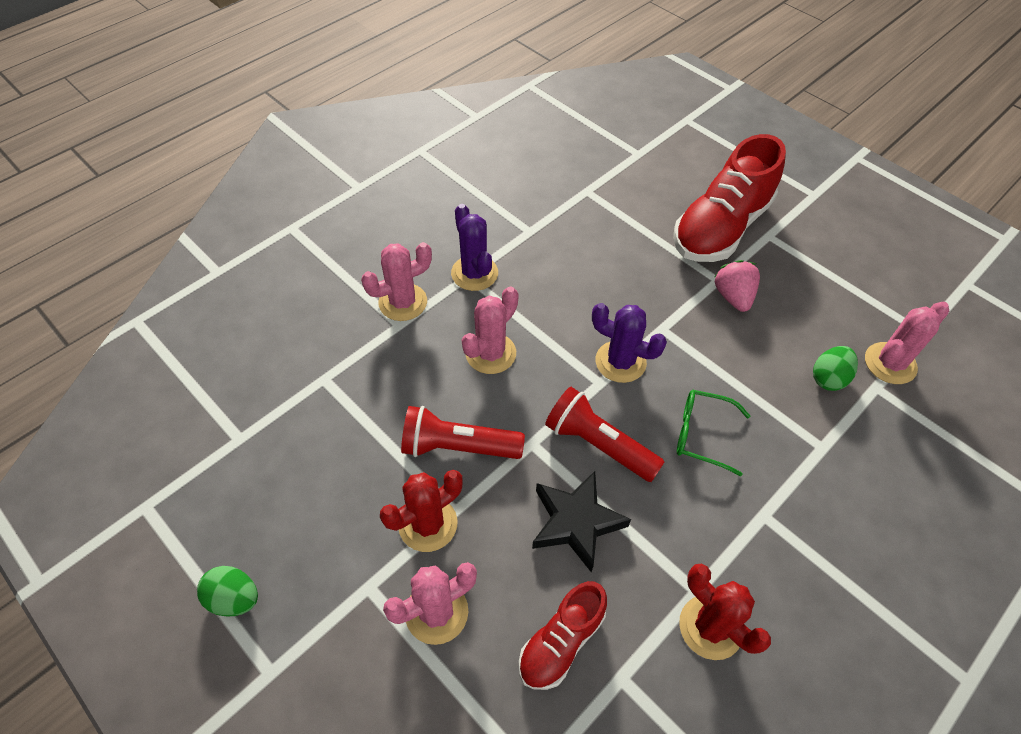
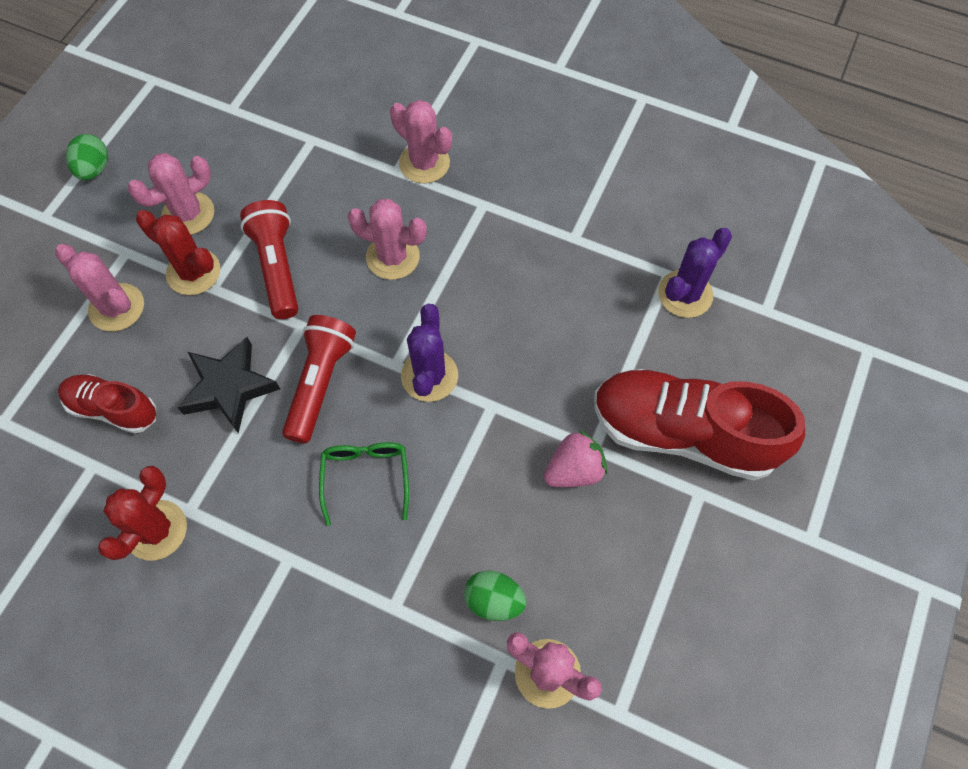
camera: 70 degrees right, 10 degrees up
purple cactus [451,204,498,291] -> purple cactus moved to [658,228,732,318]
none -> pink cactus [128,153,214,235]

